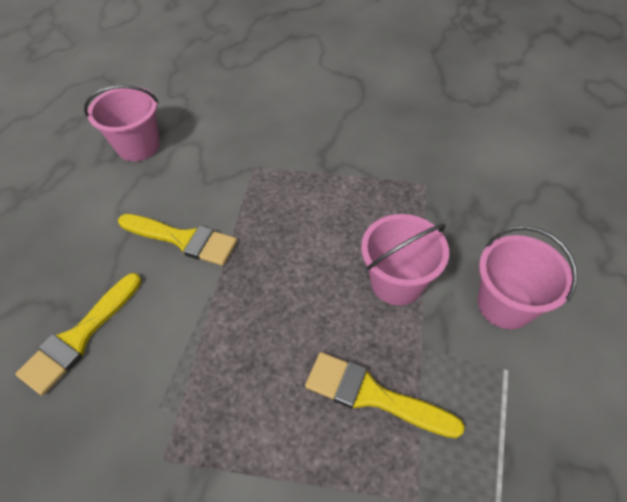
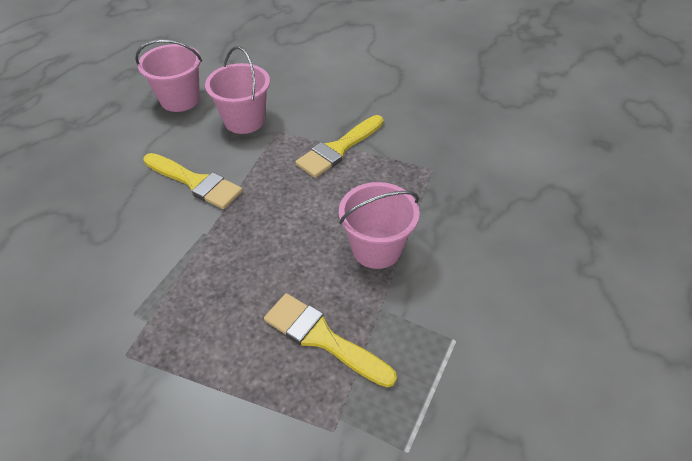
camera: 10 degrees right, 5 degrees down
yellow brush [16,273,141,395] -> yellow brush moved to [295,115,383,178]
pink bucket [478,226,577,329] -> pink bucket moved to [205,46,270,134]

